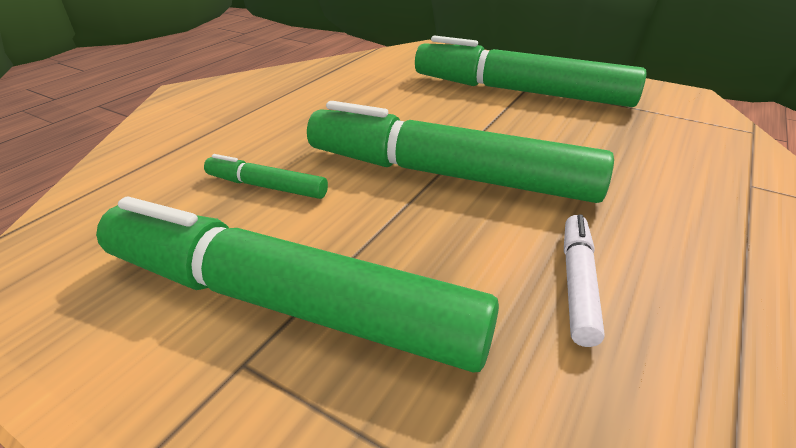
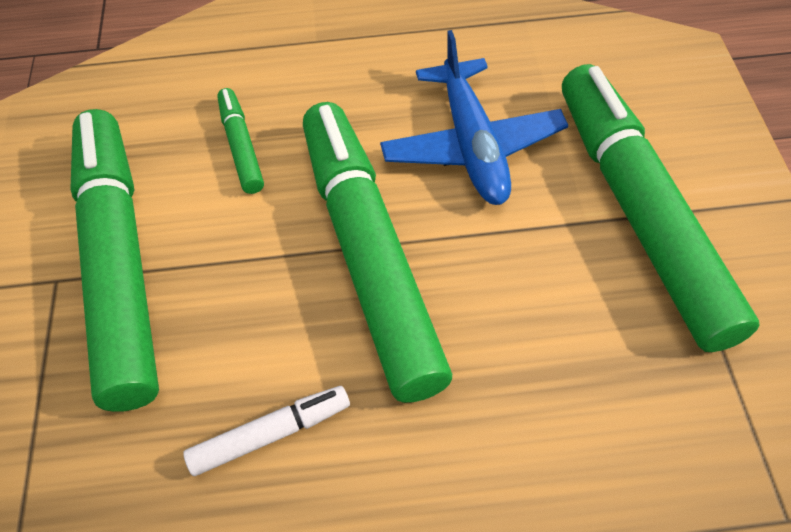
camera: 55 degrees right, 20 degrees up
none -> blue plane [380,30,568,205]

